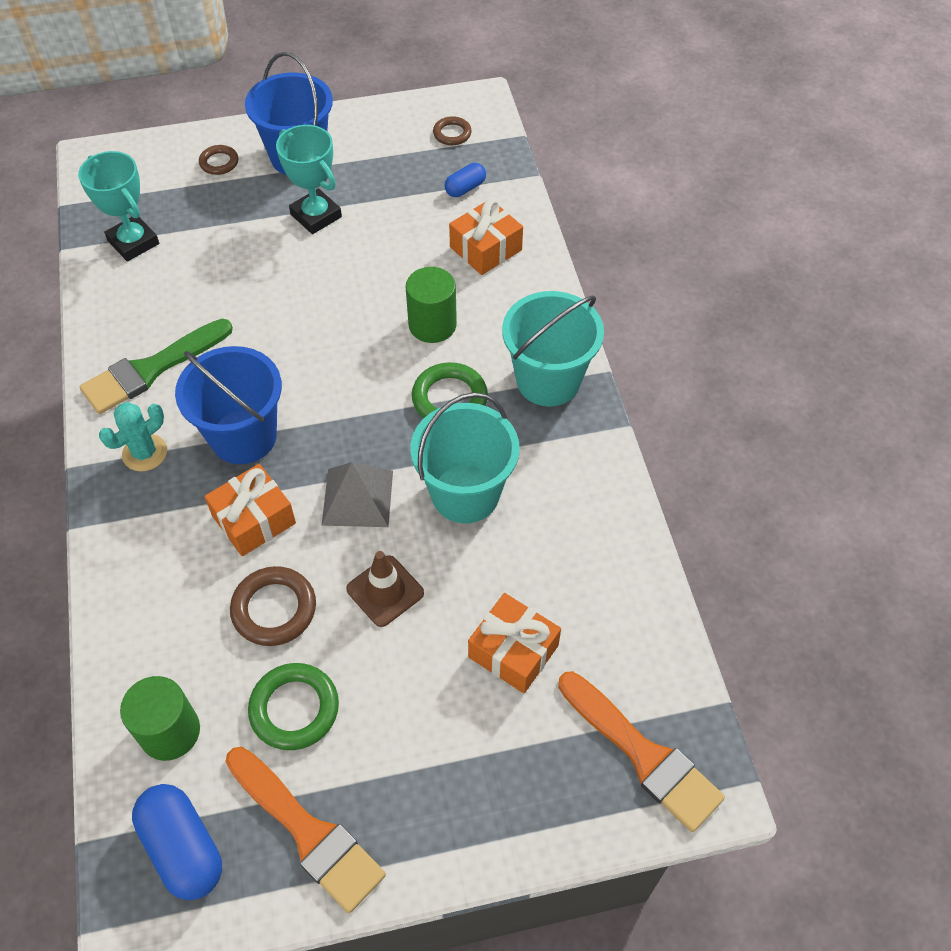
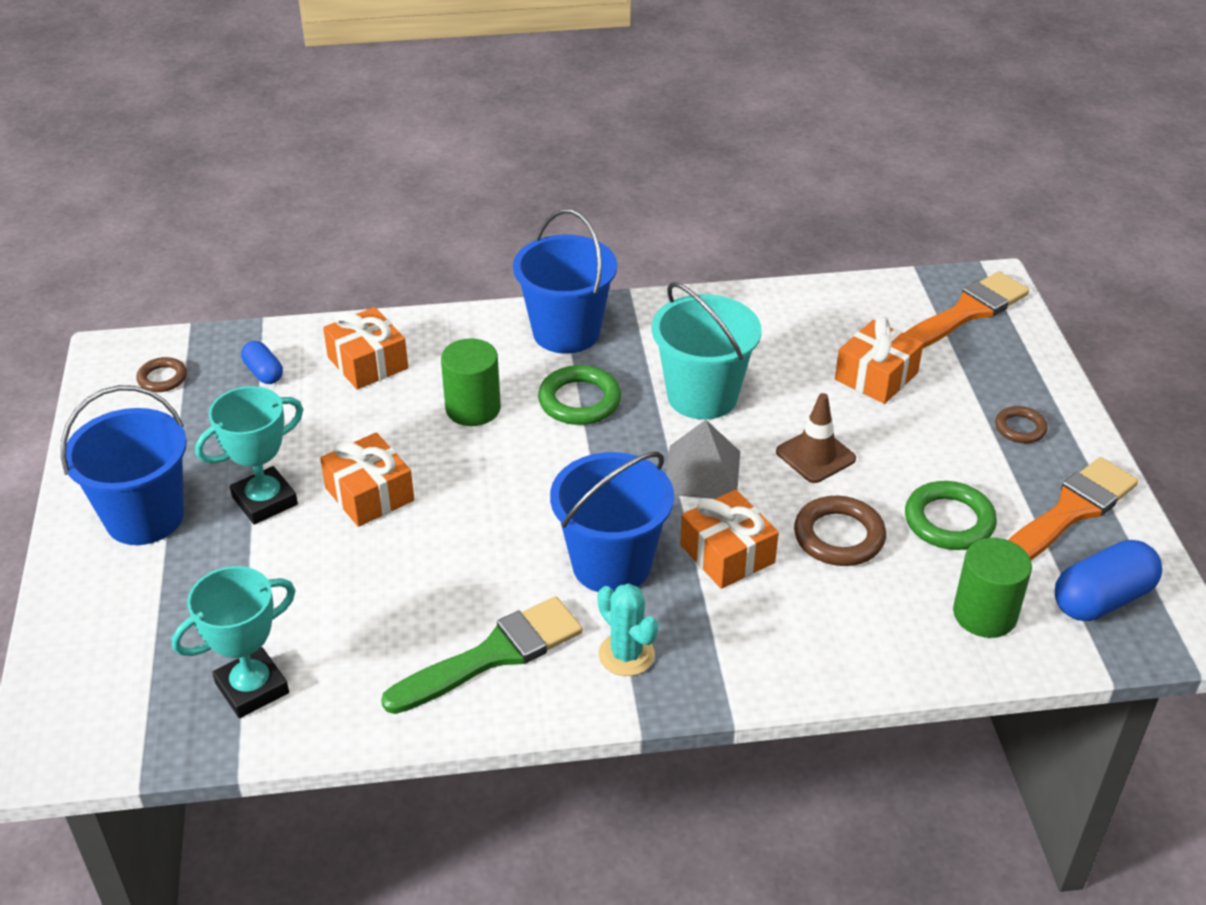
camera: 85 degrees left, 15 degrees down
green brush [79,319,233,414] -> green brush turned 90 degrees counterclockwise [381,596,583,714]
brown ring [199,145,238,175] -> brown ring moved to [995,406,1048,443]
turquoise bucket [502,291,604,406] -> blue bucket [513,209,617,354]
none -> orange gift [320,432,414,527]

